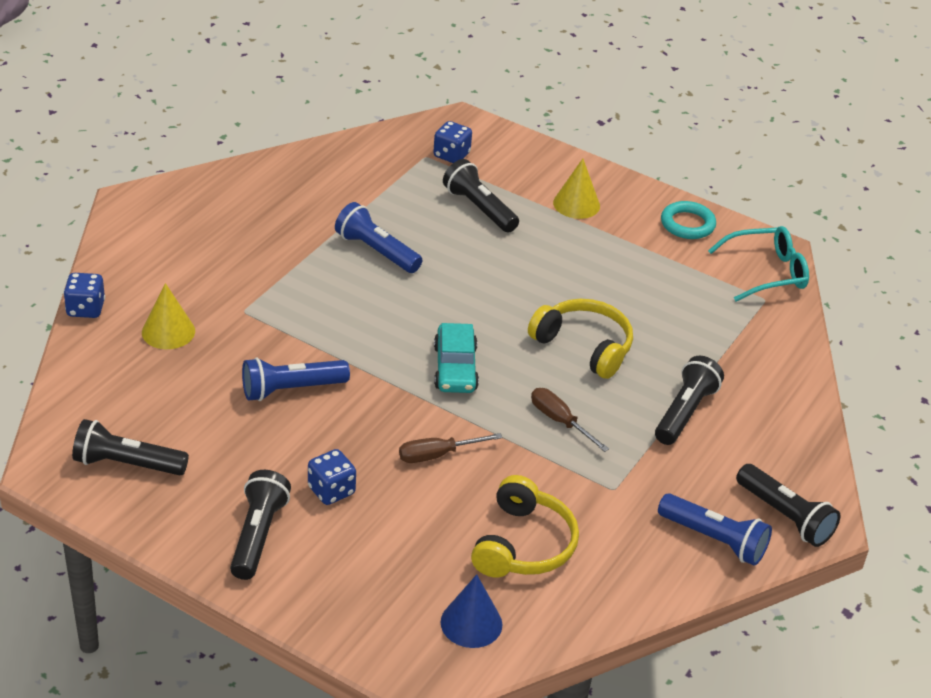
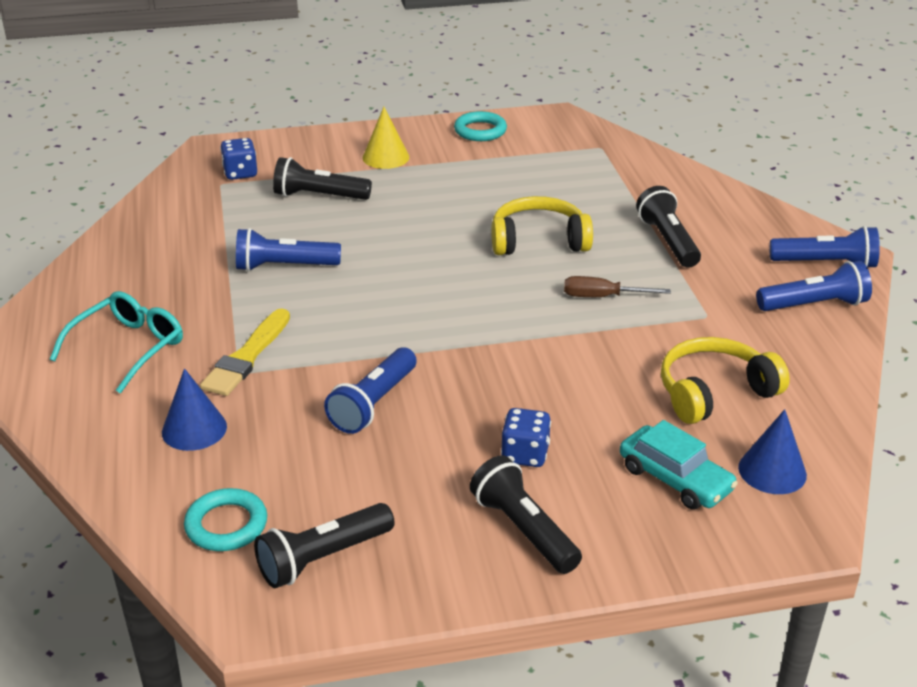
camera: 40 degrees left, 5 degrees down
blue dice [63,273,105,318] -> none
yellow cone [142,283,195,349] -> blue cone [162,368,227,451]
brown screwdriver [399,433,502,463] -> none
turquoise car [434,323,479,393] -> turquoise car moved to [620,420,738,510]
yellow headphones [471,475,579,577] -> yellow headphones turned 90 degrees counterclockwise [661,337,790,424]
turquoise glasses [708,226,809,302] -> turquoise glasses moved to [50,291,183,393]
black flashlight [736,464,841,547] -> blue flashlight [770,226,880,267]
none -> turquoise ring [184,488,267,551]
none -> yellow brush [200,308,290,396]

